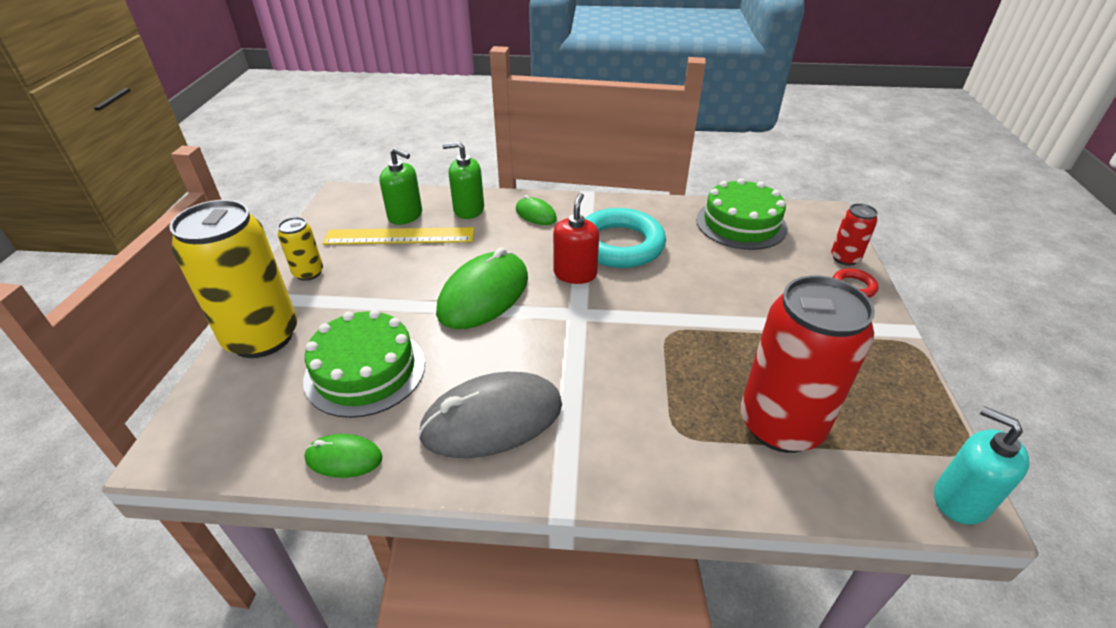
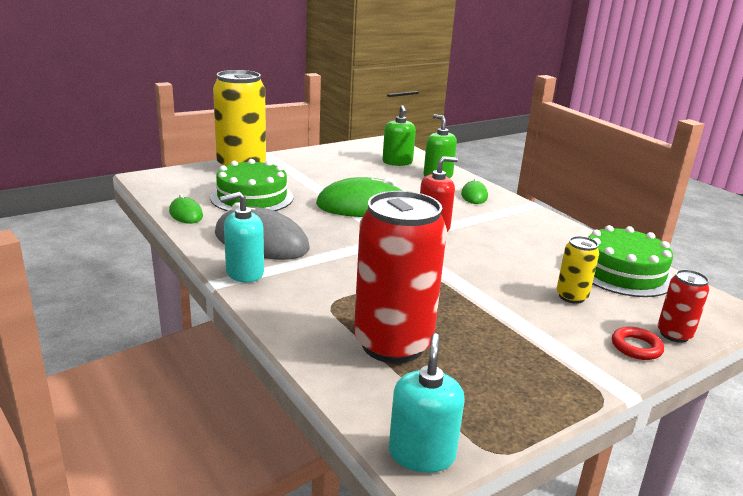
camera: 50 degrees right, 15 degrees down
yellow can [278,217,323,281] -> yellow can moved to [556,236,599,304]
yellow ruler [323,227,474,245] -> none
turquoise ring [584,208,666,268] -> none
none -> turquoise soap dispenser [220,192,264,283]

